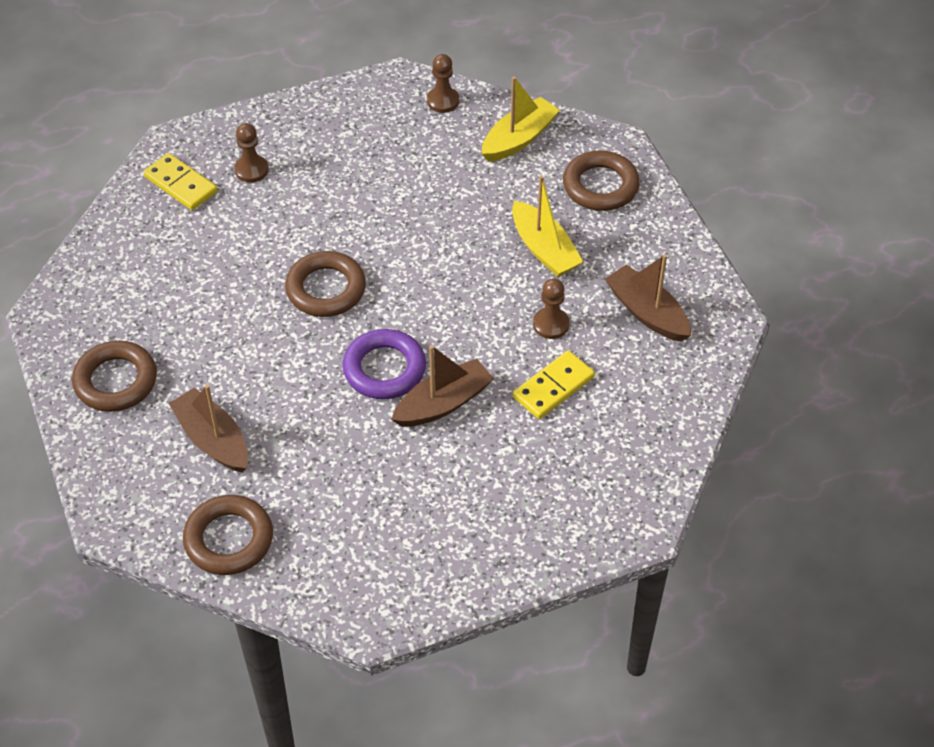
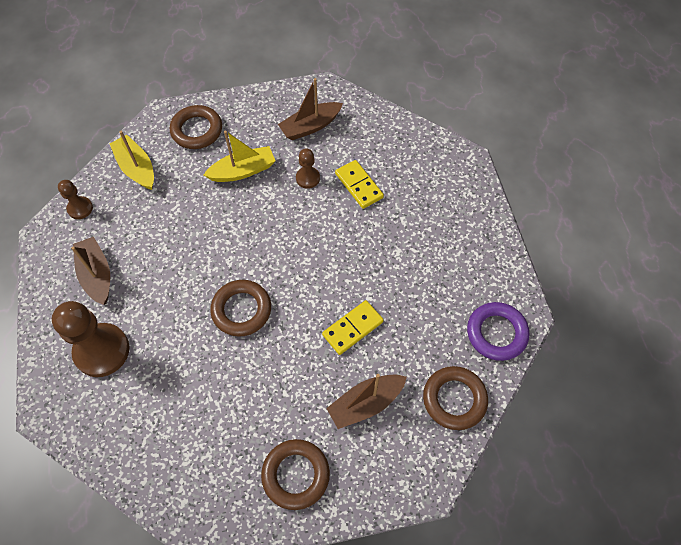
camera: 80 degrees left, 10 degrees up
yellow domino [143,153,217,210] -> yellow domino moved to [322,300,384,355]
brown pawn [234,123,269,182] -> brown pawn [52,301,130,377], size x1.96
purple ring [342,329,426,399] -> purple ring moved to [467,302,529,361]
brown boat [391,345,494,427] -> brown boat moved to [71,237,110,305]

